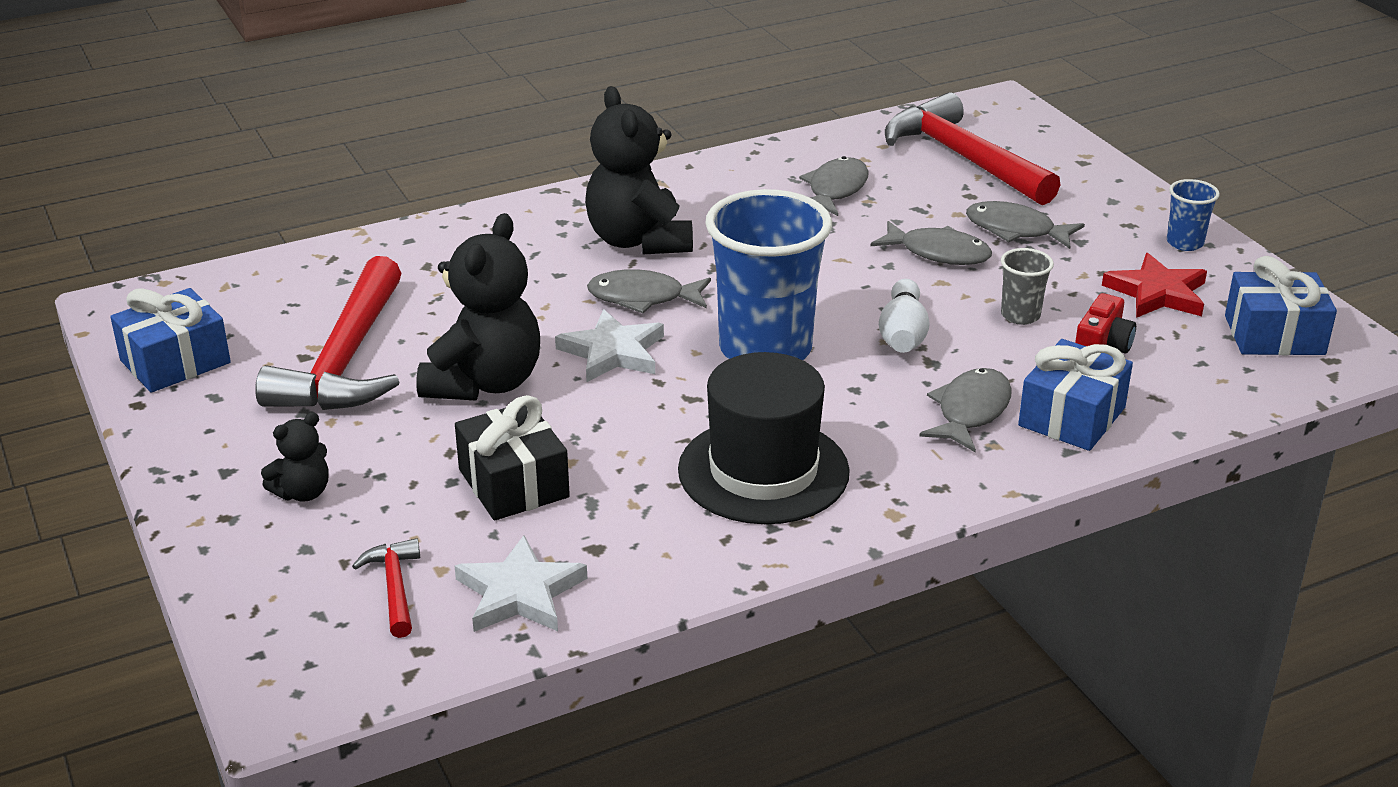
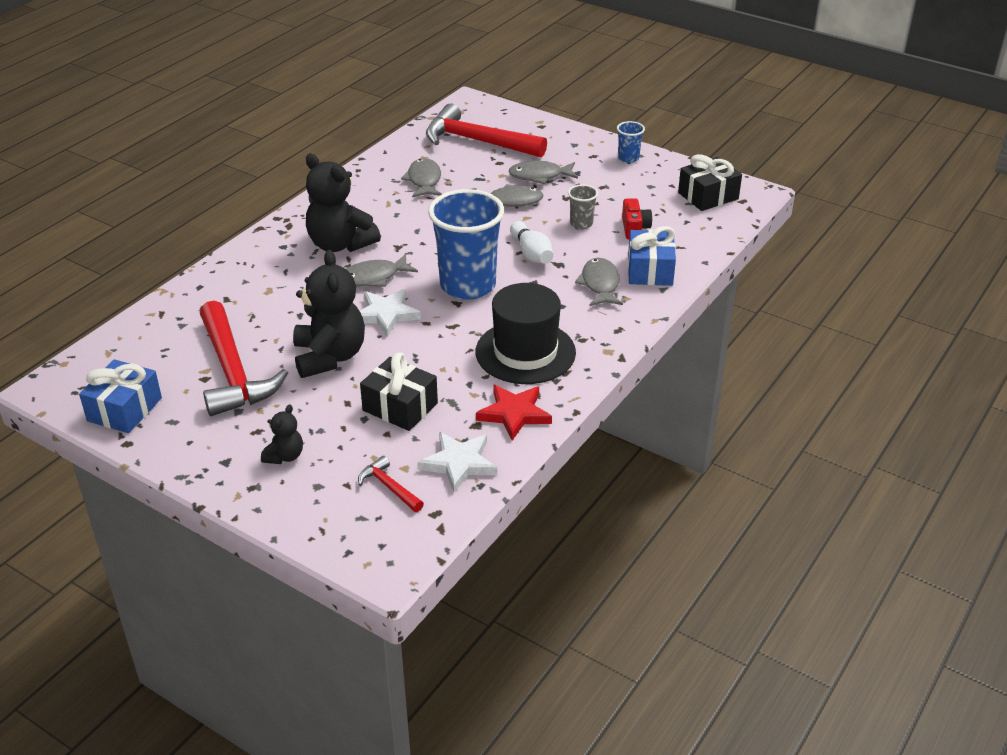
camera: 30 degrees left, 5 degrees up
red star [1102,253,1207,318] -> red star moved to [476,385,552,441]
blue gift [1225,256,1337,355] -> black gift [678,154,742,211]

